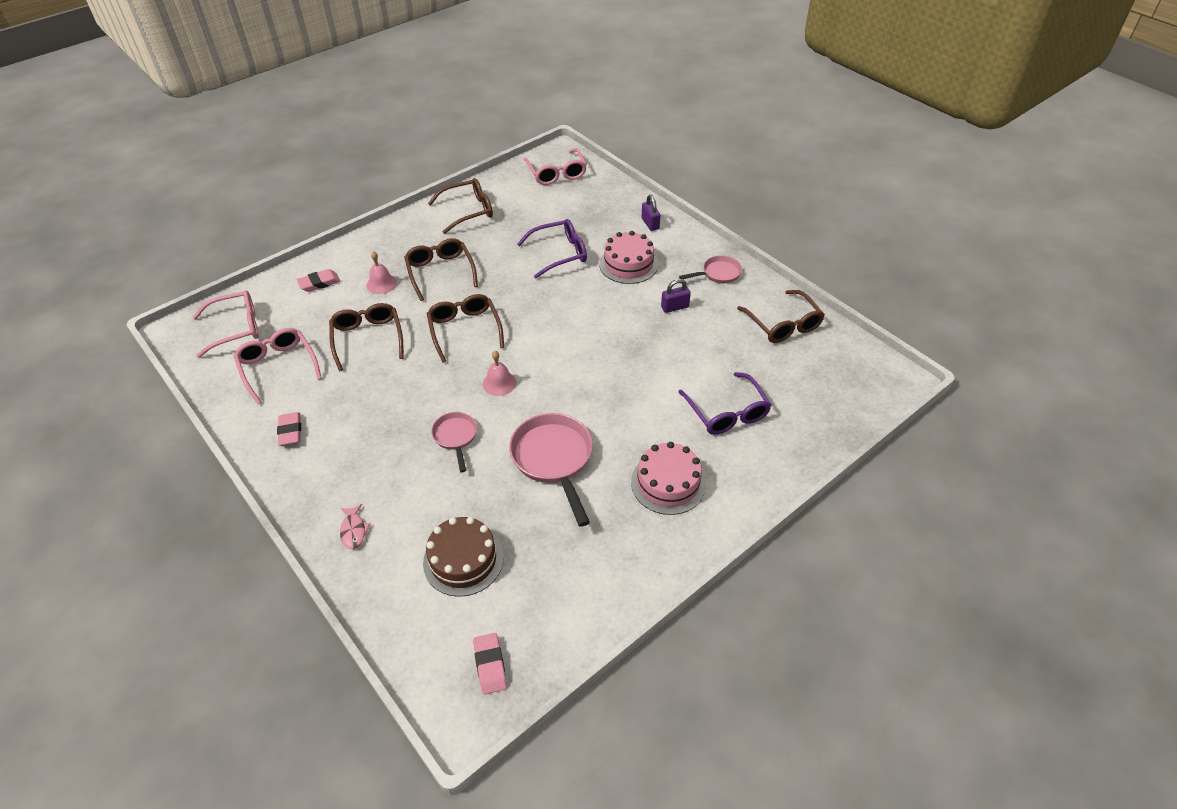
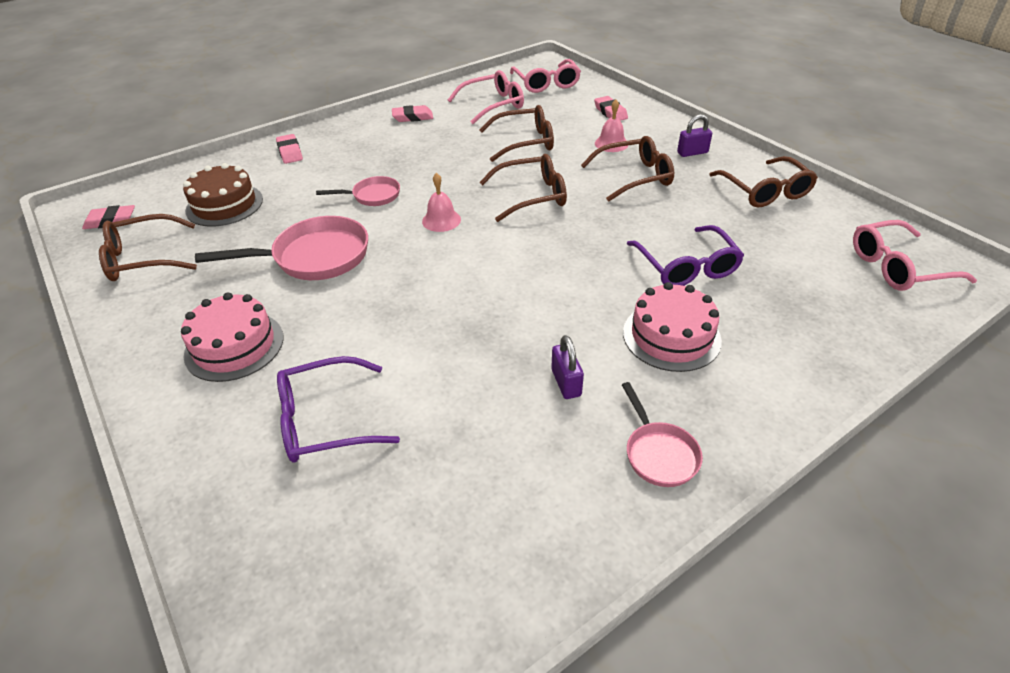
camera: 95 degrees right, 5 degrees down
pink fish [340,504,370,549] -> pink eraser [276,134,303,164]
purple padlock [642,195,660,231] -> purple padlock moved to [677,114,712,157]
brown glasses [737,290,825,343] -> brown glasses moved to [99,214,197,281]

